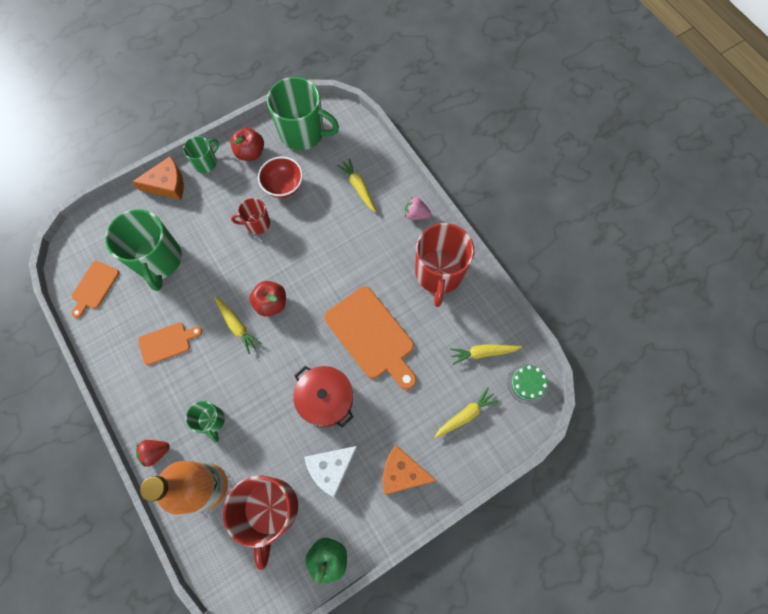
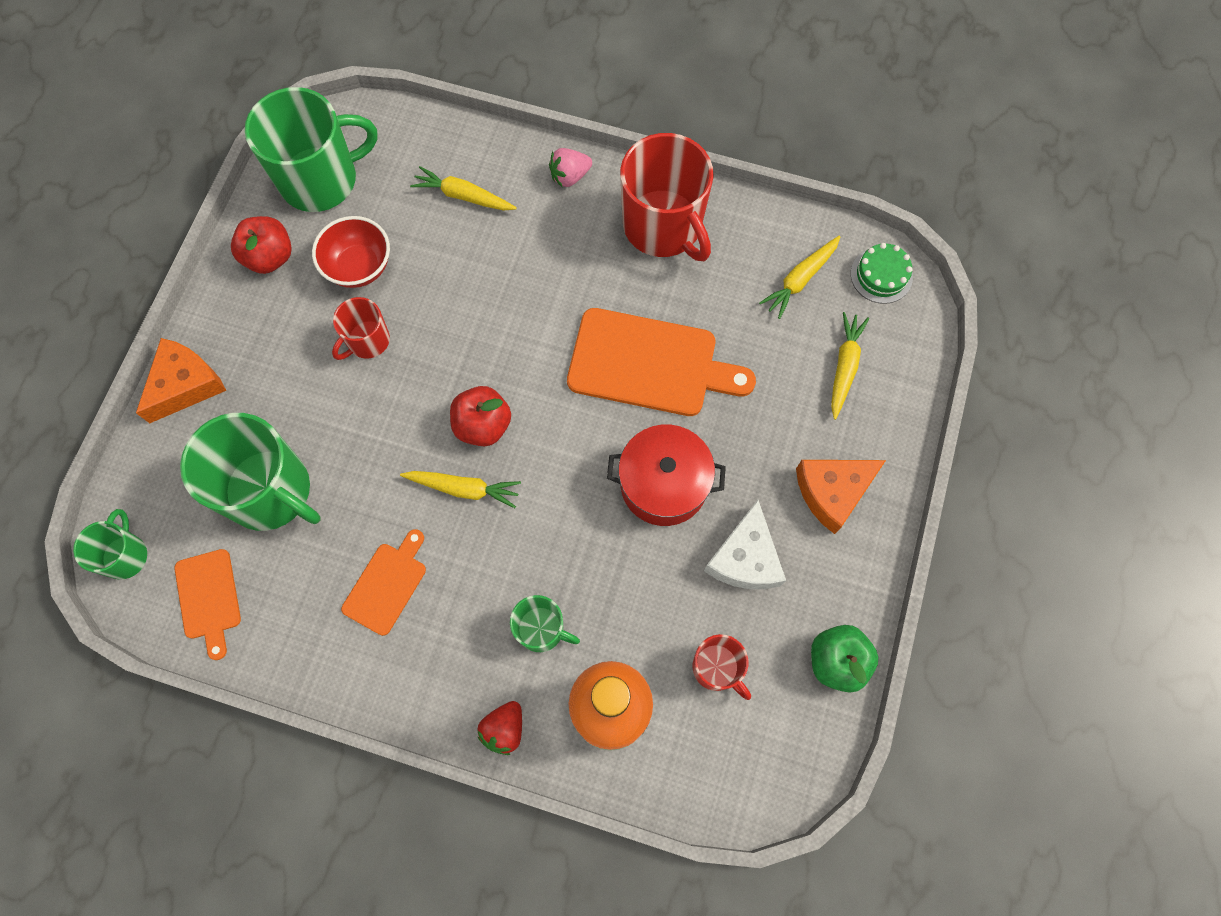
camera: 40 degrees left, 0 degrees up
green mug [183,136,219,173] -> green mug moved to [73,509,147,580]
red mug [223,475,298,570] -> red mug [692,634,751,700], size x0.52

